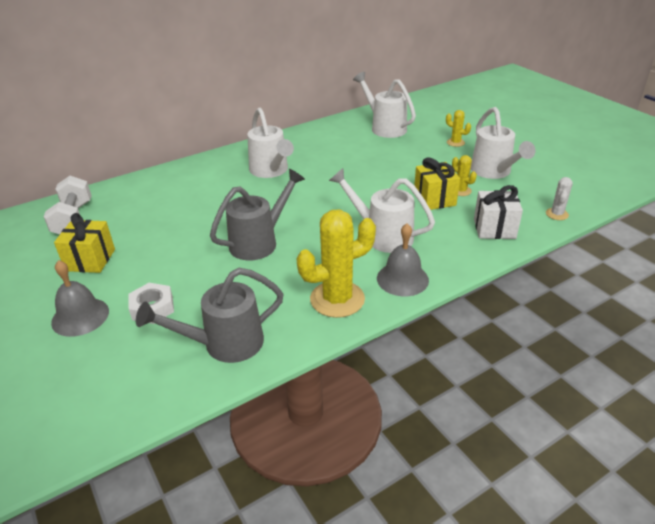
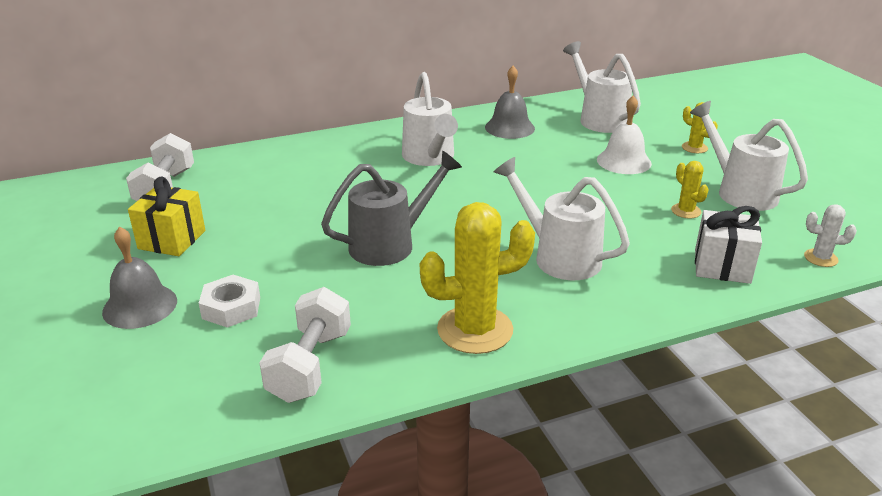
camera: 10 degrees right, 5 degrees down
grey watering can [136,268,284,363] -> white dumbbell [259,287,351,403]
grey bell [377,223,429,296] -> grey bell moved to [485,66,535,139]
yellow gift [414,157,460,210] -> none
white watering can [471,107,536,179] -> white watering can turned 150 degrees clockwise [690,101,808,211]
white cactus [546,177,573,220] -> white cactus turned 75 degrees clockwise [804,204,857,267]
none -> white bell [597,95,652,174]

